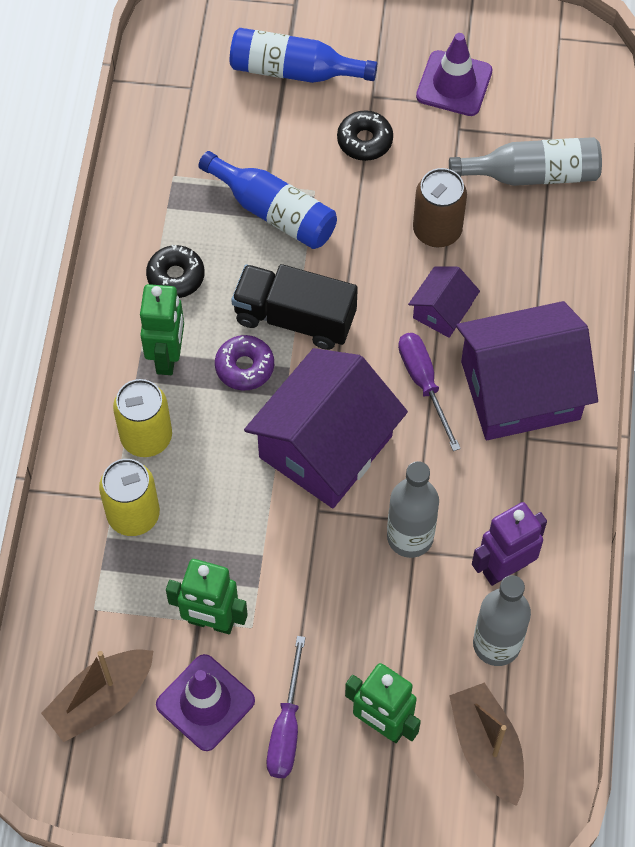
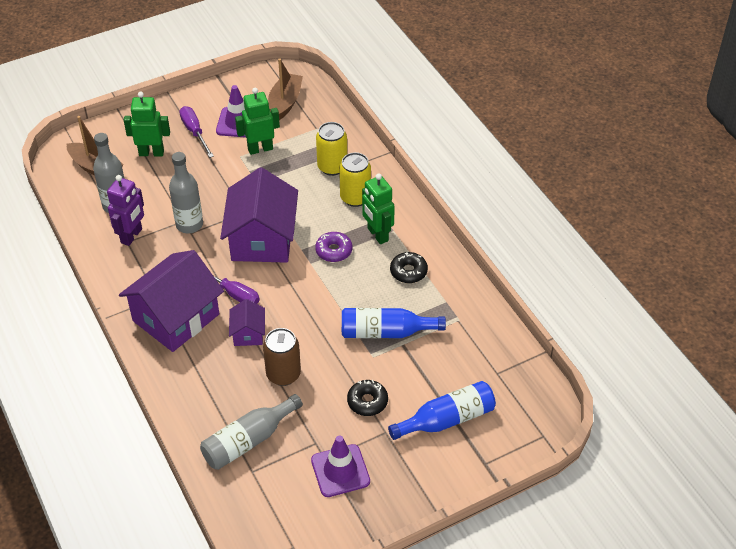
camera: 145 degrees right, 15 degrees down
black truck [231,264,358,350] -> none

